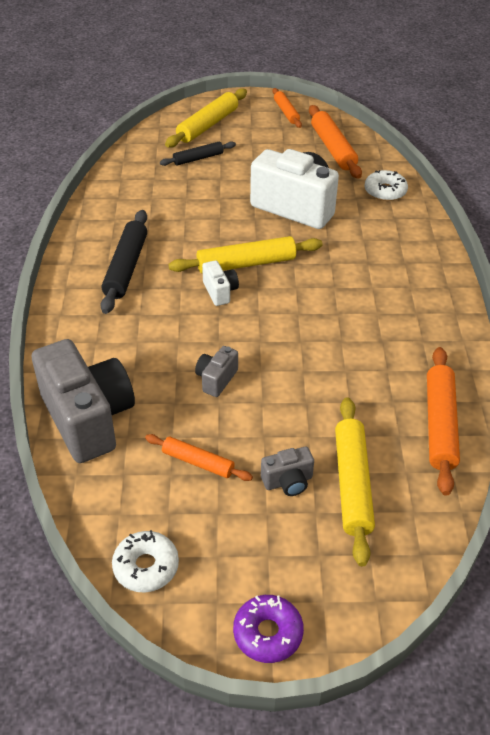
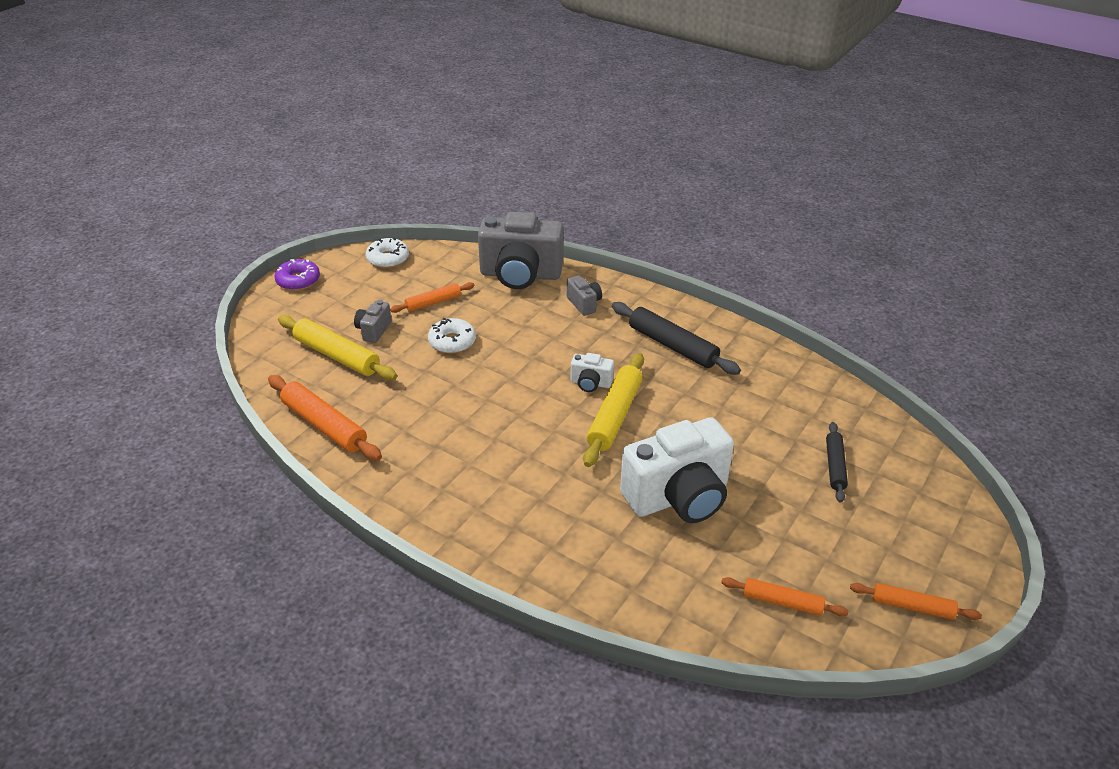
camera: 125 degrees right, 5 degrees down
yellow rolling pin [165,88,247,148] -> none
grey camera [195,346,238,397] -> grey camera moved to [567,275,602,316]
orange rolling pin [309,105,362,179] -> orange rolling pin [721,577,849,617], size x0.61
white donut [364,170,408,201] -> white donut moved to [428,318,476,354]

